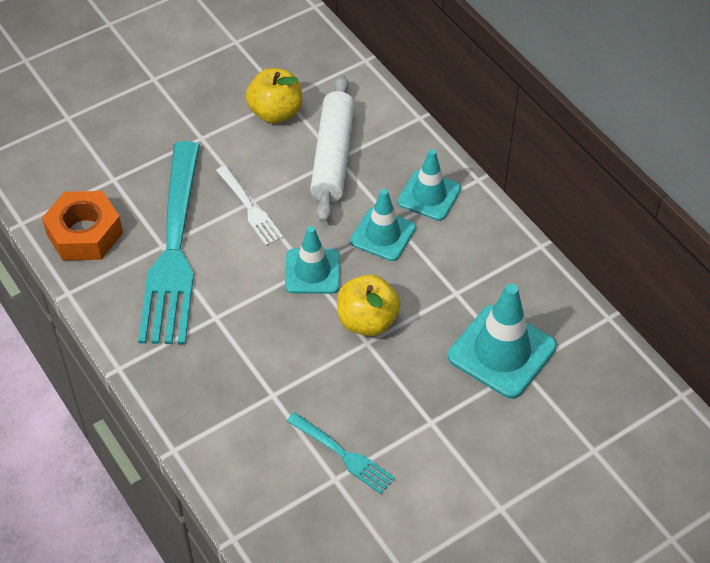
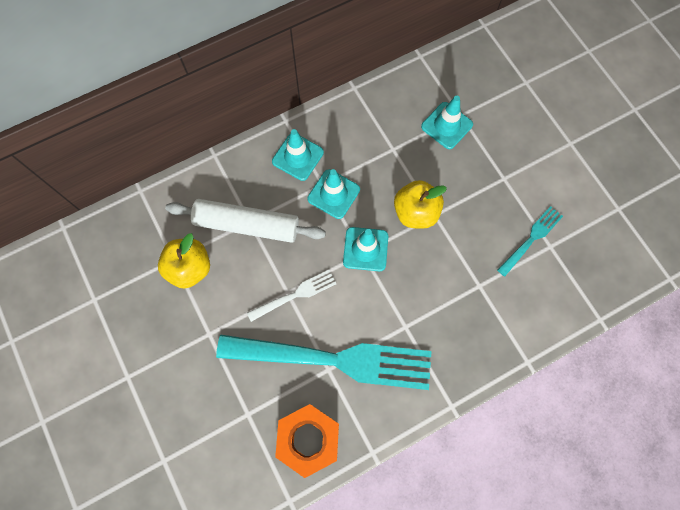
camera: 85 degrees left, 20 degrees up
turquoise traffic cone [448,284,557,399] -> turquoise traffic cone [421,96,473,149], size x0.66

